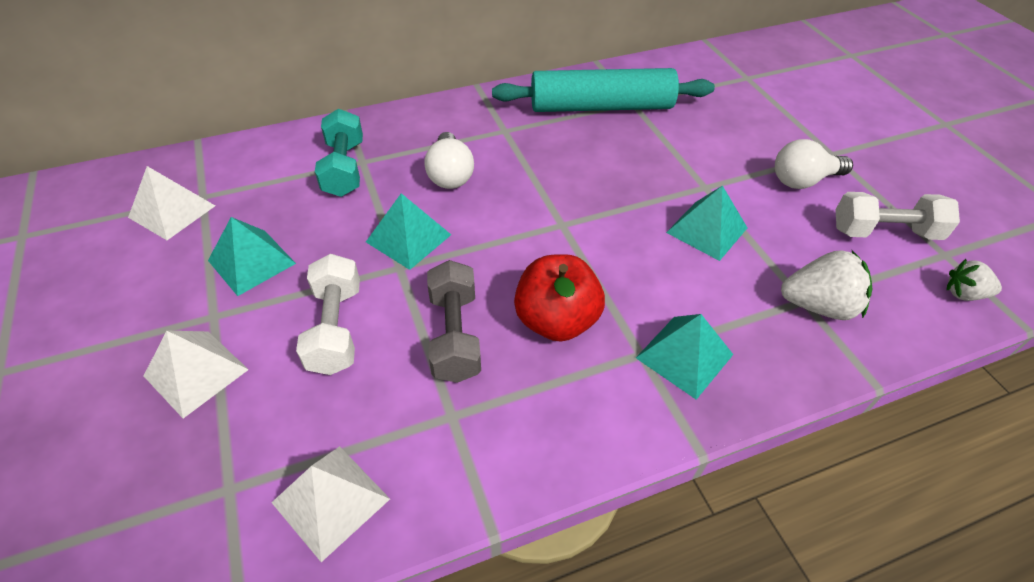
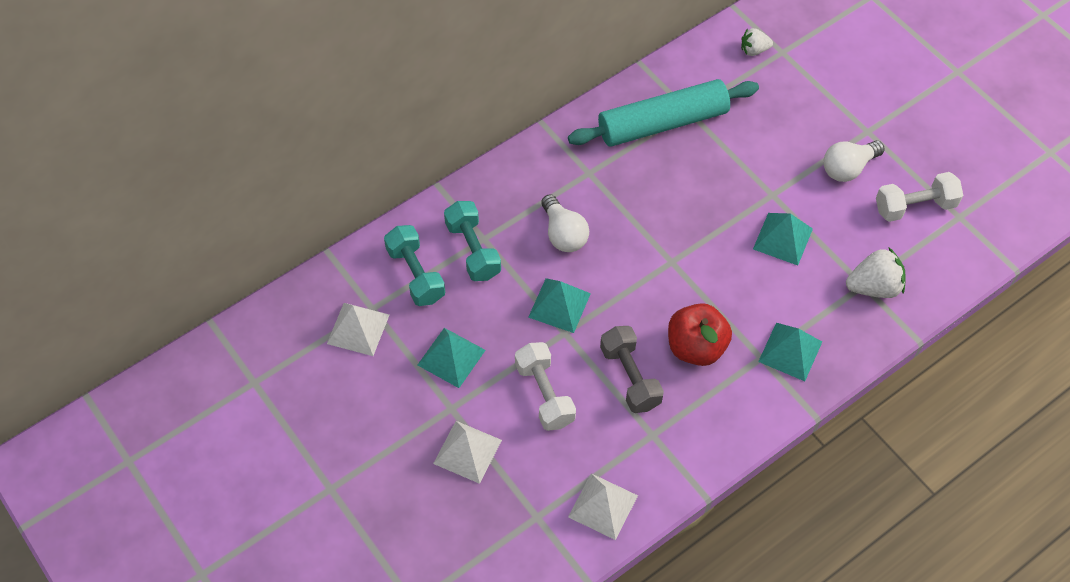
camera: 15 degrees left, 10 degrees up
white strawberry [946,259,1002,301] -> white strawberry moved to [741,28,773,56]
none -> turquoise dumbbell [384,225,445,306]

